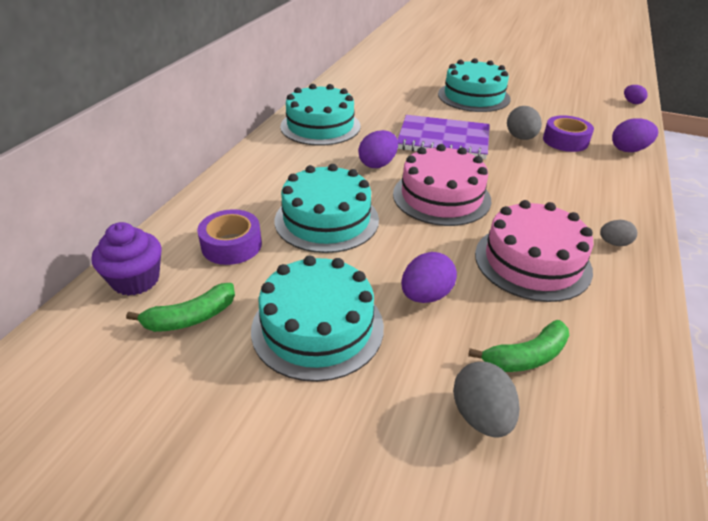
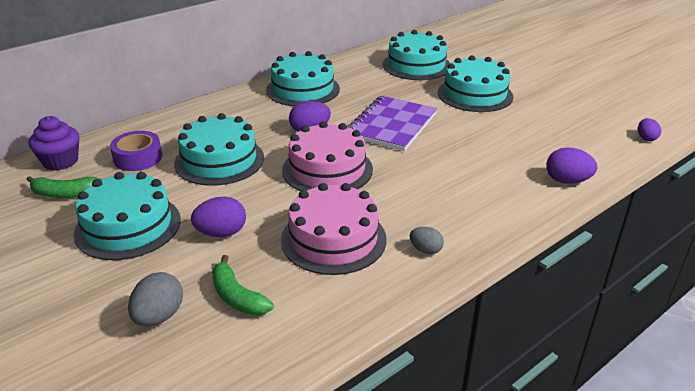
camera: 30 degrees right, 5 degrees down
purple notebook [397,115,490,159] -> purple notebook turned 75 degrees clockwise [347,96,437,151]
green banana [468,320,569,372] -> green banana turned 45 degrees clockwise [212,255,274,316]
grey egg [507,106,542,140] -> none
purple tape [543,115,594,152] -> none
none -> turquoise cake [383,30,451,80]

